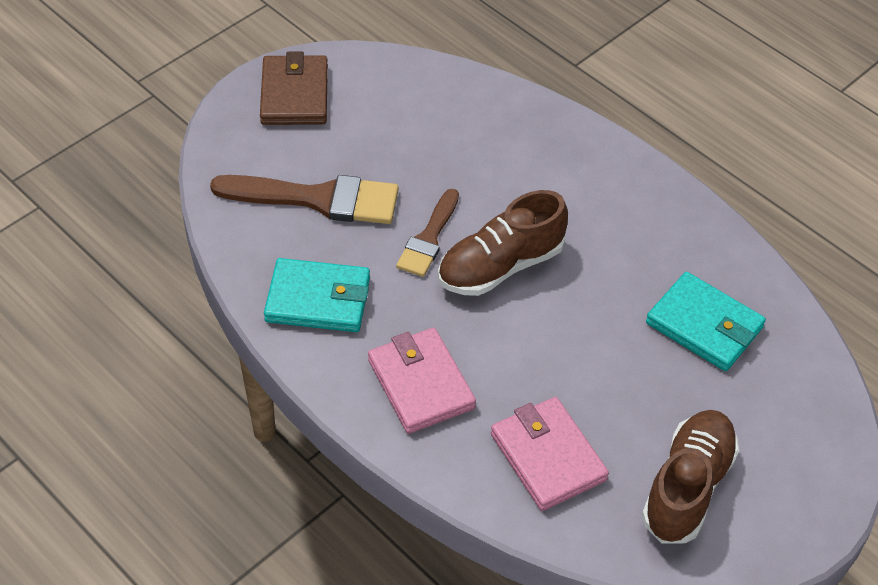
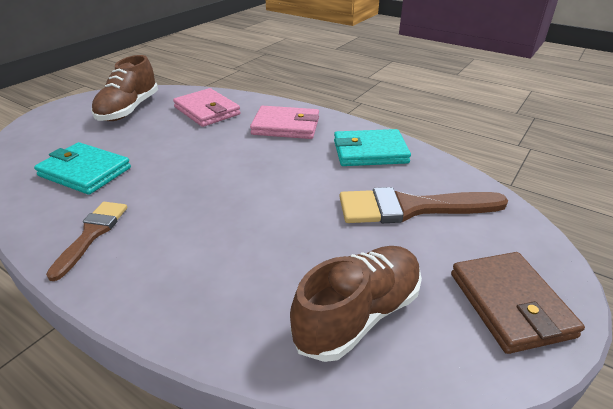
camera: 170 degrees right, 15 degrees down
pink wallet [368,328,476,434] -> pink wallet turned 45 degrees counterclockwise [250,106,319,139]
brown brush [396,189,459,277] -> brown brush moved to [46,202,127,281]
brown shoe [438,190,568,296] -> brown shoe moved to [290,246,422,362]

